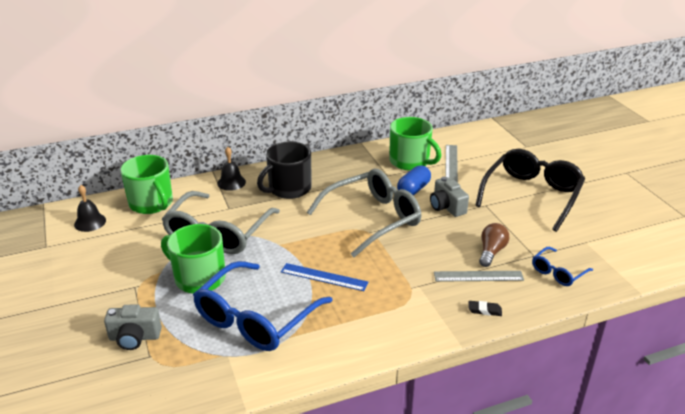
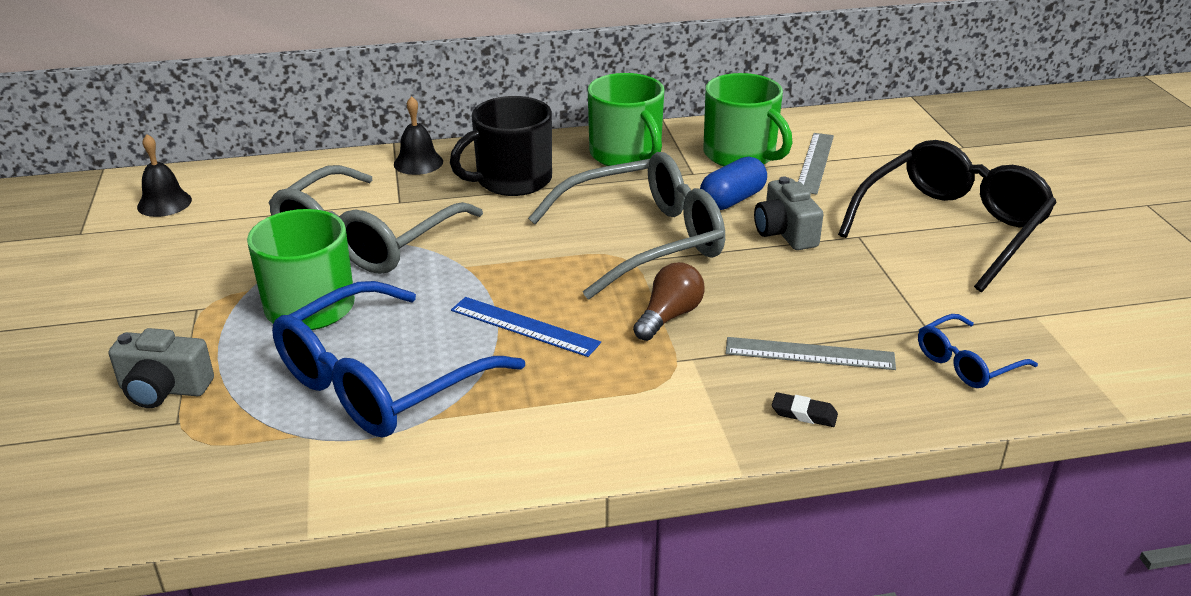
camera: 10 degrees right, 0 degrees up
green mug [120,155,173,214] -> green mug moved to [588,73,664,166]
brown light bulb [479,223,509,267] -> brown light bulb moved to [633,262,705,341]

